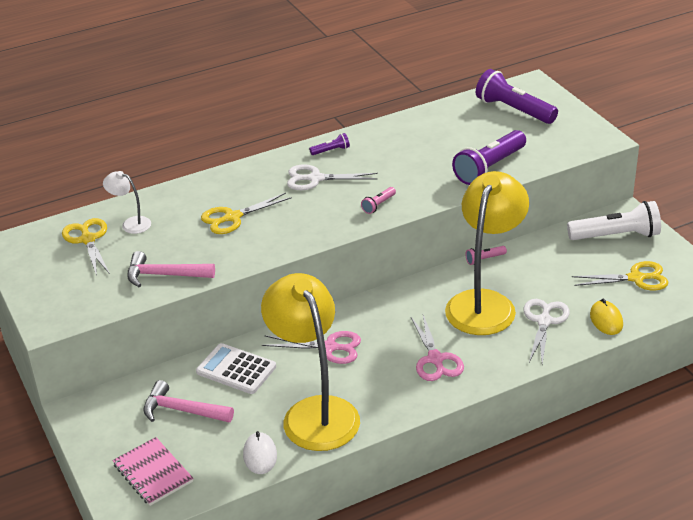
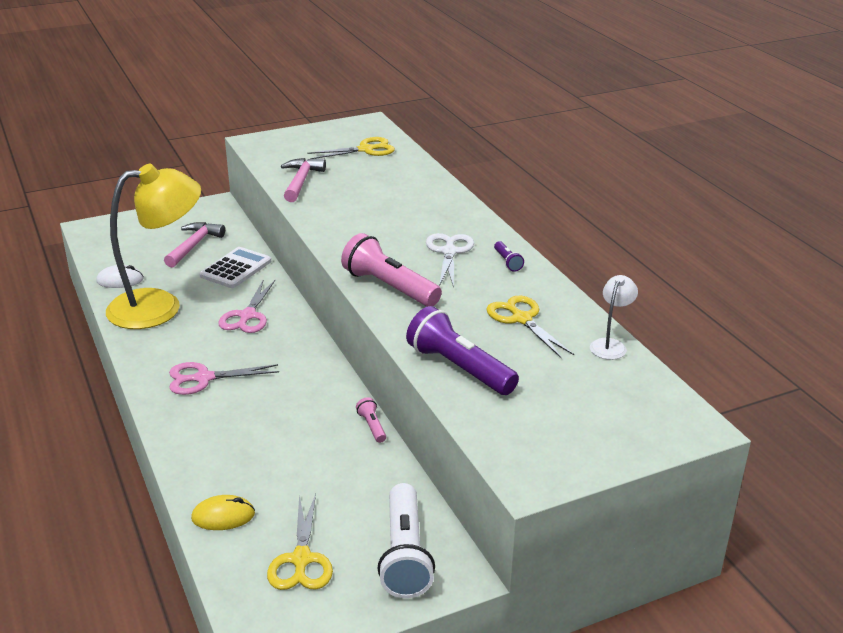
camera: 90 degrees right, 5 degrees down
white lamp [103,171,151,234] -> white lamp moved to [590,275,638,360]
pink notebook [112,437,193,506] -> none
yellow scissors [201,193,292,234] -> yellow scissors moved to [486,295,574,358]
pink flashlight [361,187,396,214] -> pink flashlight [341,233,442,307], size x2.21
yellow lamp [445,171,529,335] -> none
purple flashlight [476,69,558,124] -> none
white scissors [523,299,570,364] -> none

